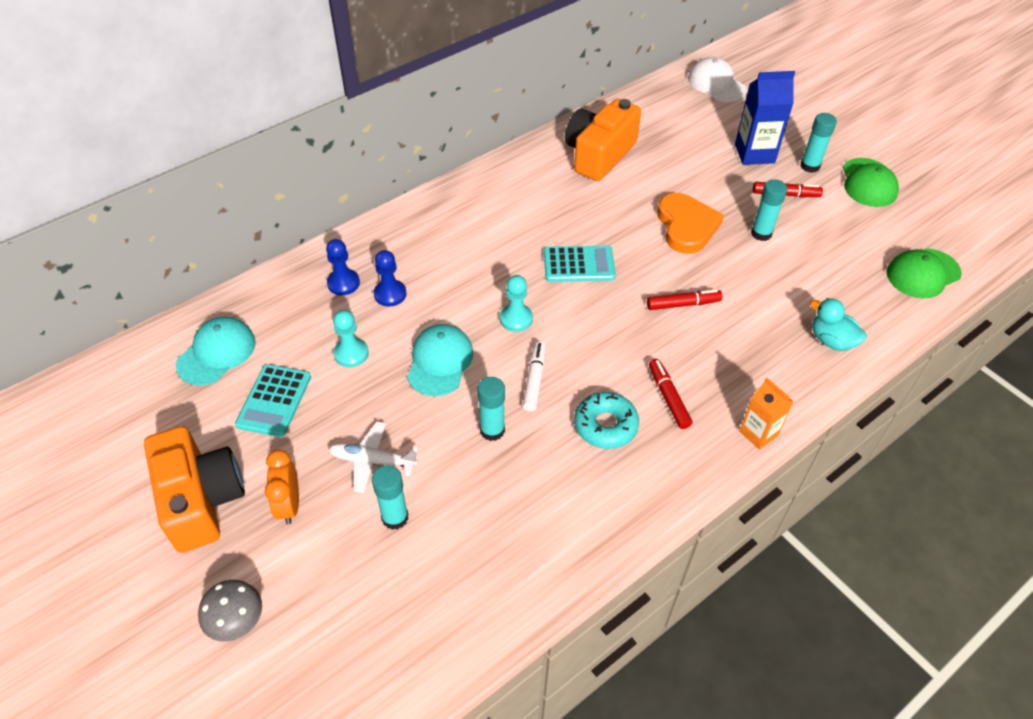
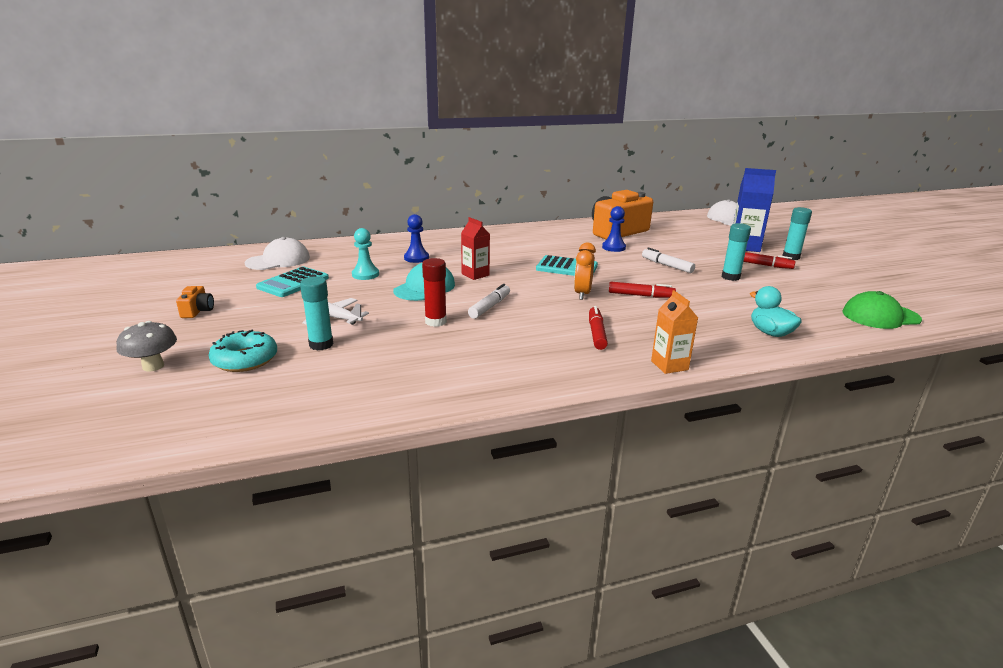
camera: 20 degrees right, 25 degrees down
orange camera [144,426,245,553] -> orange camera [176,286,214,318], size x0.42
turquoise cap [176,317,256,386] -> white cap [245,237,310,270]
orange clock [265,449,299,525] -> orange clock moved to [574,242,596,300]
blue pawn [326,239,360,295] -> blue pawn moved to [602,206,626,252]
turquoise glue stick [478,377,505,441] -> red glue stick [422,258,447,327]
turquoise pawn [500,275,533,332] -> none
turquoise donut [574,392,639,449] -> turquoise donut moved to [208,330,277,372]
orange heart [657,193,724,254] -> white marker [642,248,695,273]
green cap [843,158,899,207] -> none
none -> red carton [461,217,490,280]

